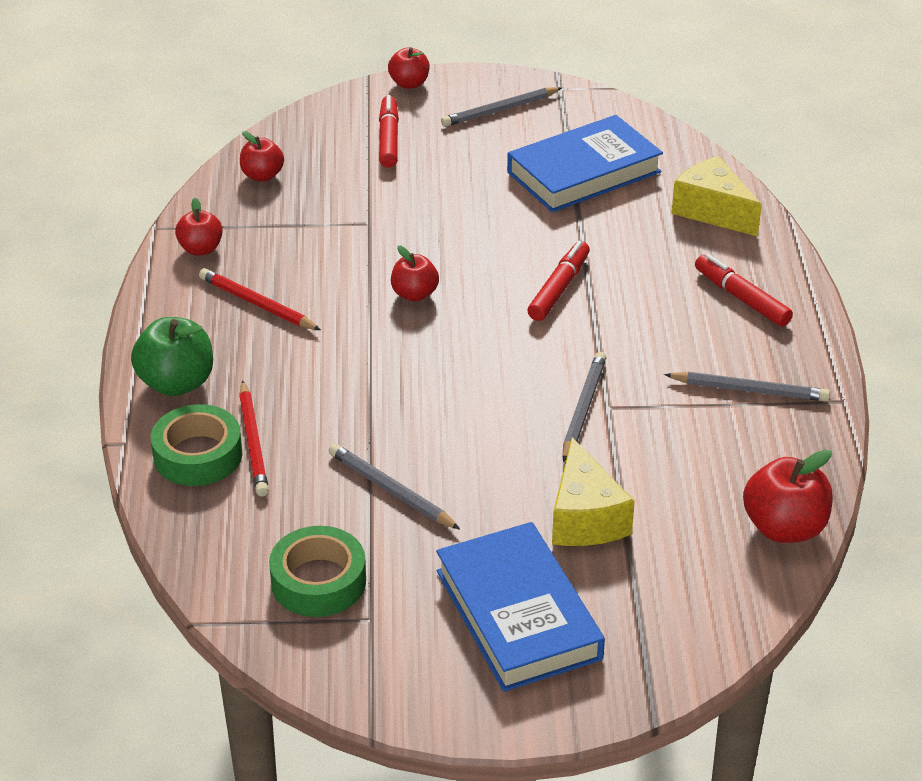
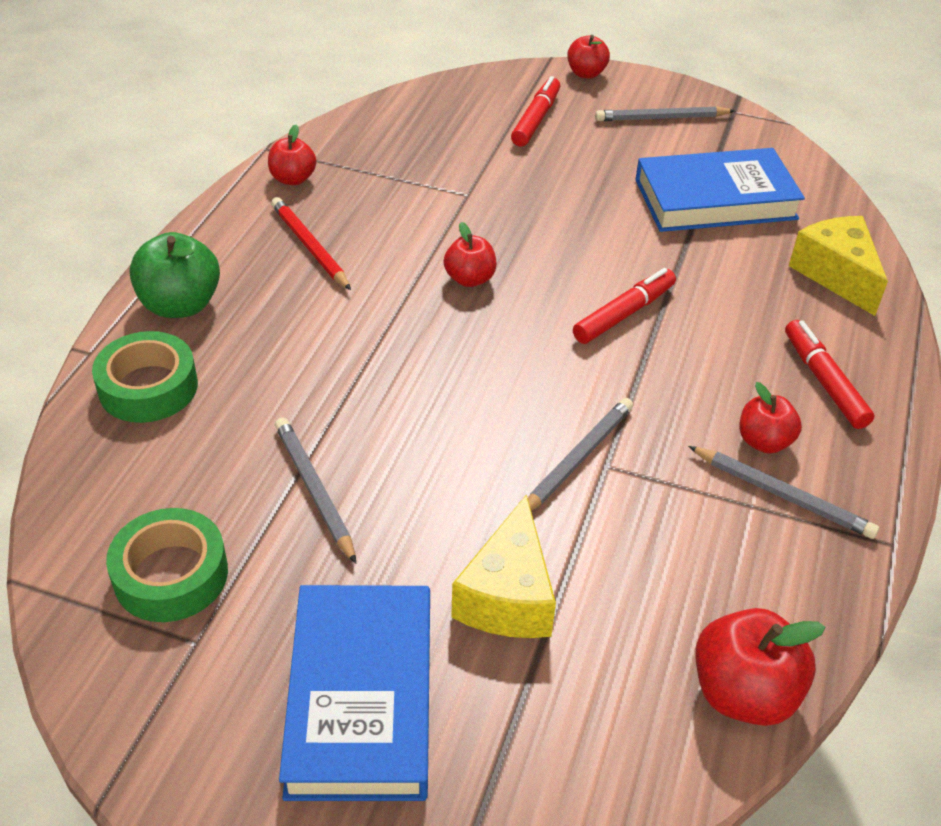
camera: 20 degrees right, 5 degrees up
red pencil [239,380,269,496] -> none
red apple [240,131,284,182] -> red apple moved to [740,382,802,454]

